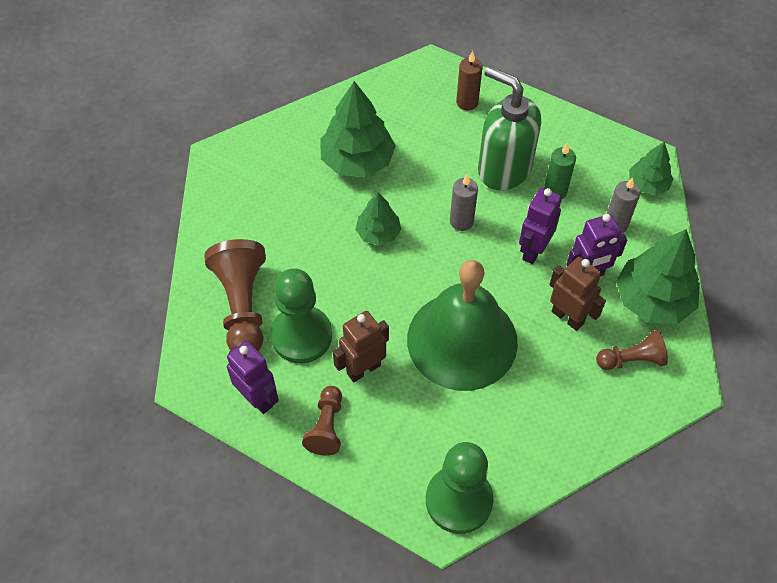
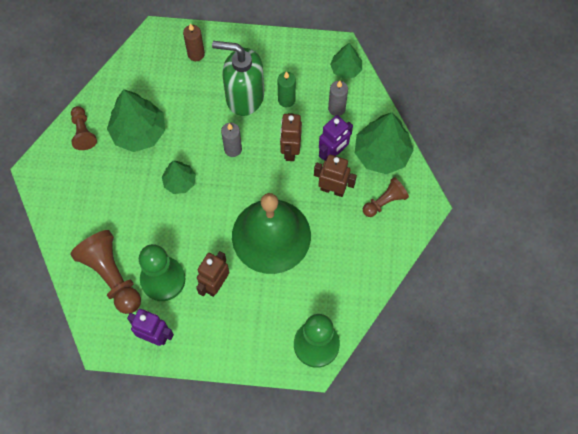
camera: 25 degrees left, 10 degrees up
brown pawn [302,386,342,456] -> brown pawn moved to [71,106,97,150]
purple robot [519,188,562,264] -> brown robot [280,113,302,161]

